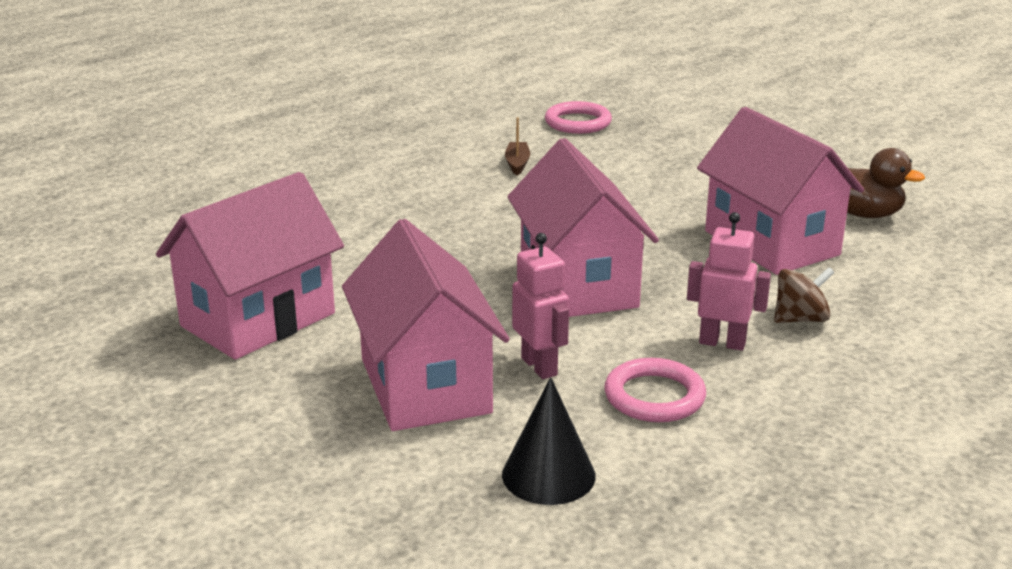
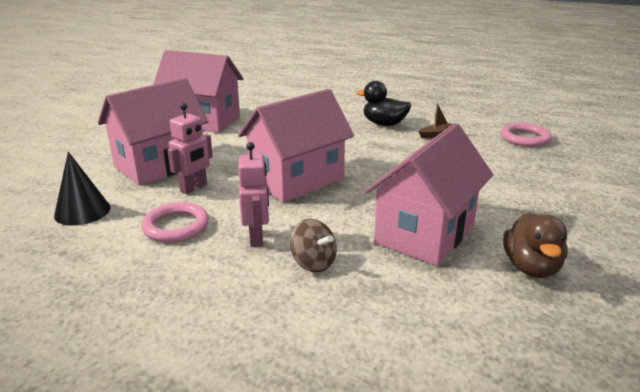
camera: 65 degrees right, 0 degrees up
none -> black duck [356,81,411,126]

